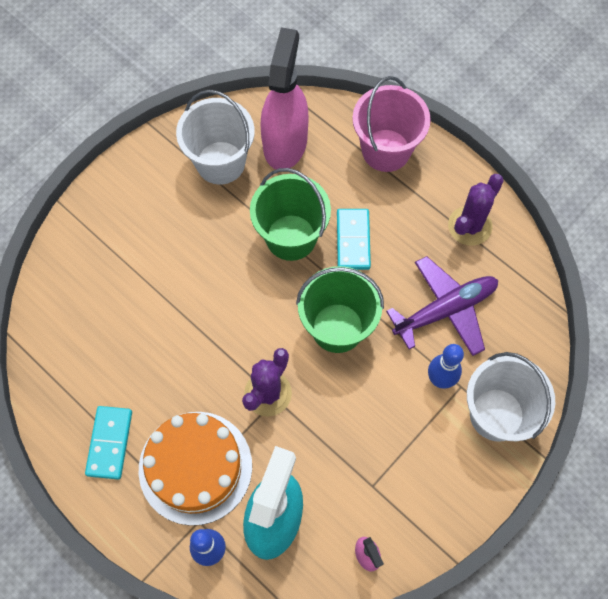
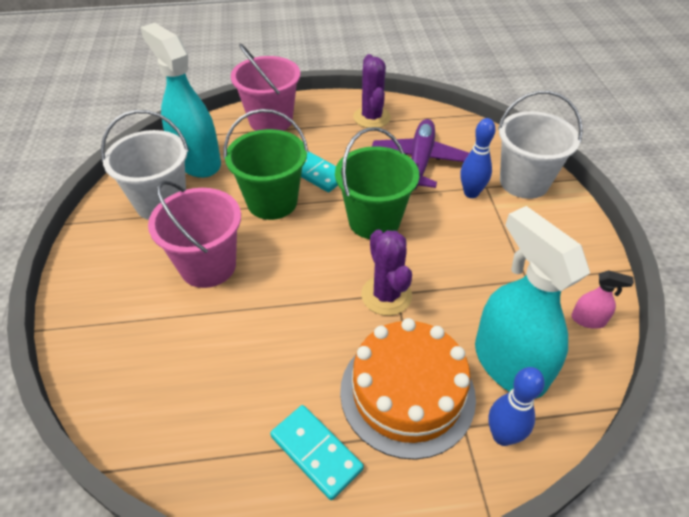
camera: 50 degrees left, 20 degrees down
pink spray bottle [261,27,308,170] -> turquoise spray bottle [140,23,221,178]
none -> pink bucket [148,180,241,288]

